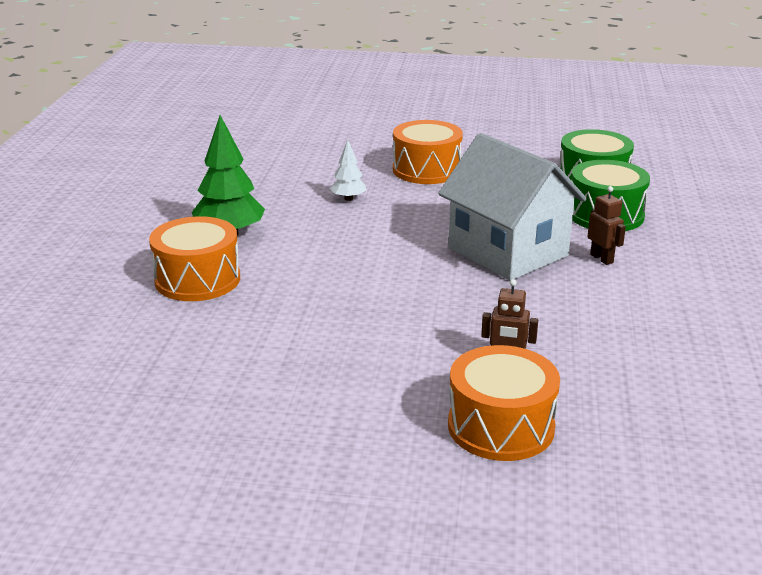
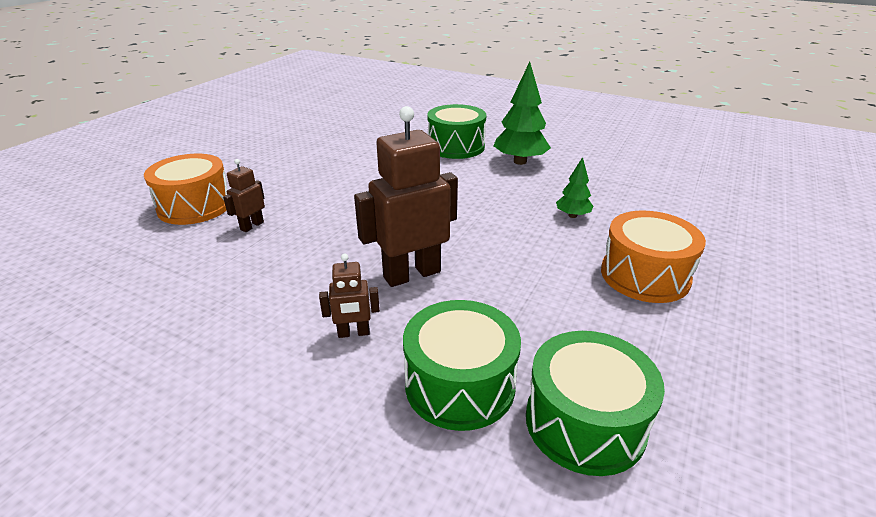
camera: 110 degrees right, 5 degrees up
orange drum [149,216,240,301] -> green drum [427,104,487,159]
white tree [330,140,367,201] -> green tree [556,157,593,218]
white house [438,133,587,281] -> brown robot [354,106,458,287]

